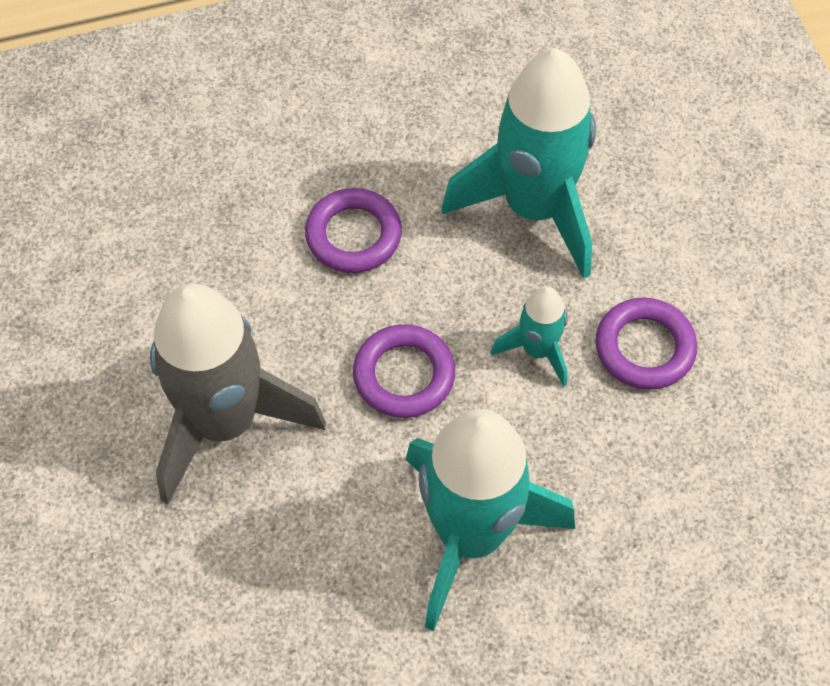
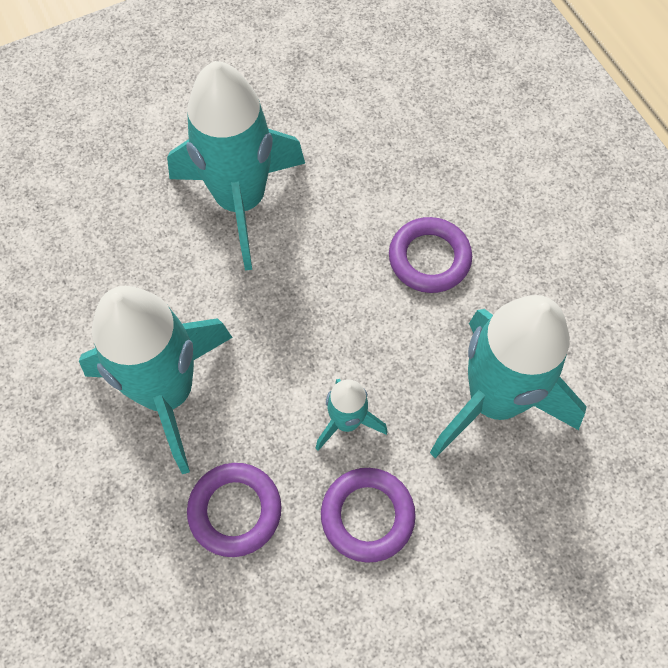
camera: 80 degrees right, 5 degrees up
grey rocket [150,283,326,504] -> turquoise rocket [167,61,305,271]
purple ring [353,324,455,418] -> purple ring moved to [187,463,282,557]

